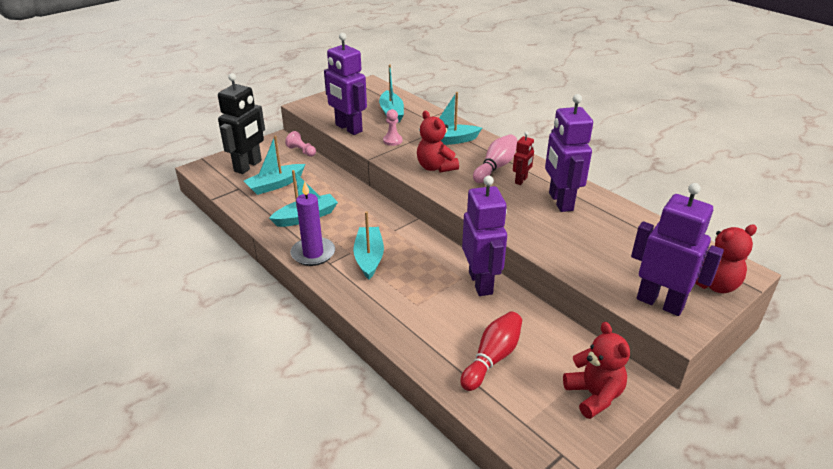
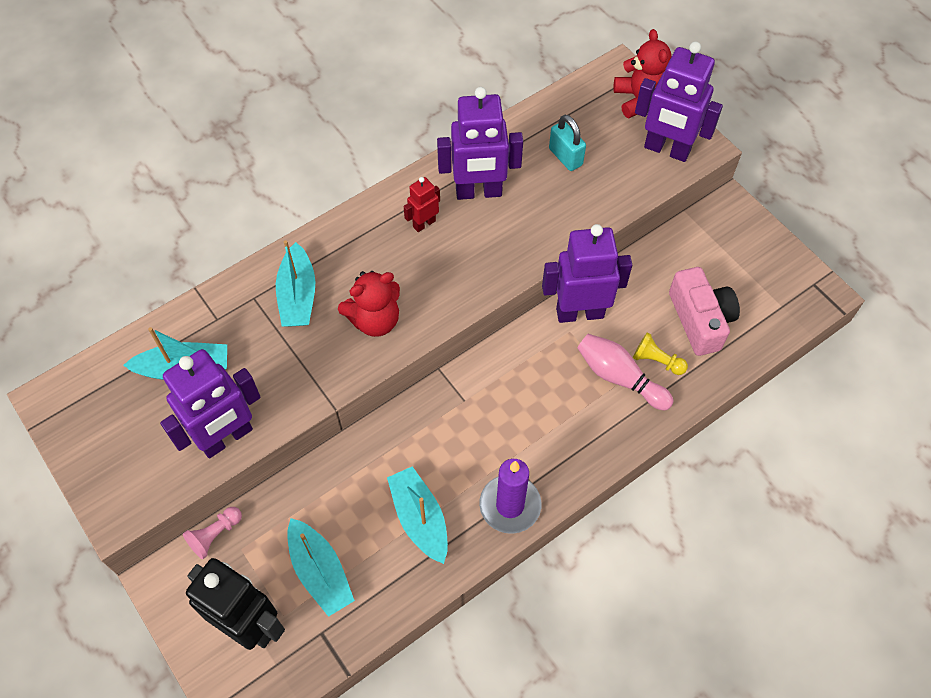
camera: 85 degrees left, 25 degrees up
turquoise boat [353,211,384,279] -> none
pink pawn [383,109,402,146] -> none
red bowling pin [460,311,522,391] -> pink camera [669,267,740,356]
pink bowling pin [473,134,517,183] -> pink bowling pin moved to [577,334,673,410]
red robot [513,132,534,185] -> red robot turned 75 degrees counterclockwise [404,177,440,232]
red teddy bear [563,322,630,419] -> none
purple robot [631,183,724,316] -> purple robot turned 105 degrees counterclockwise [635,42,723,162]
none -> turquoise padlock [549,115,586,171]
none -> yellow pawn [633,332,688,375]

